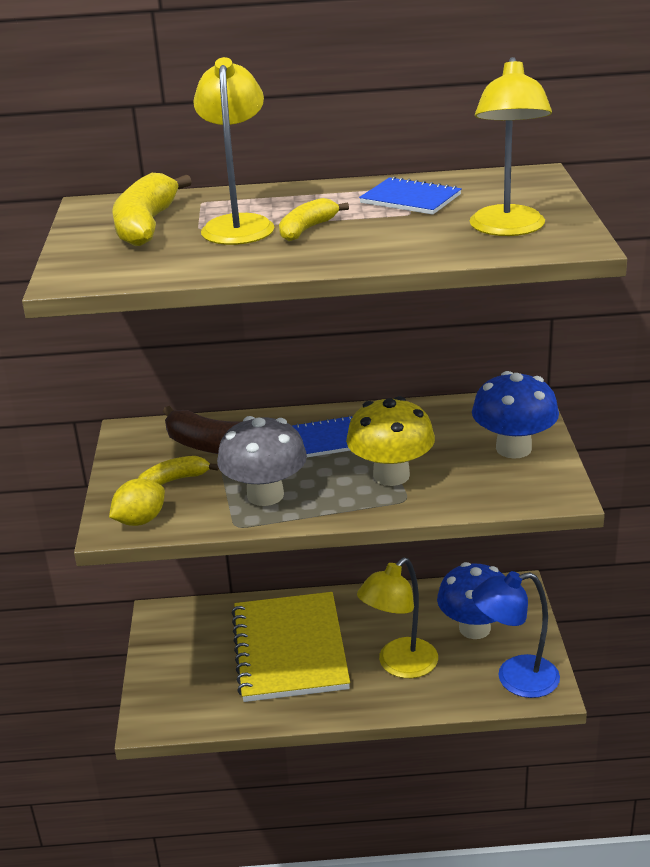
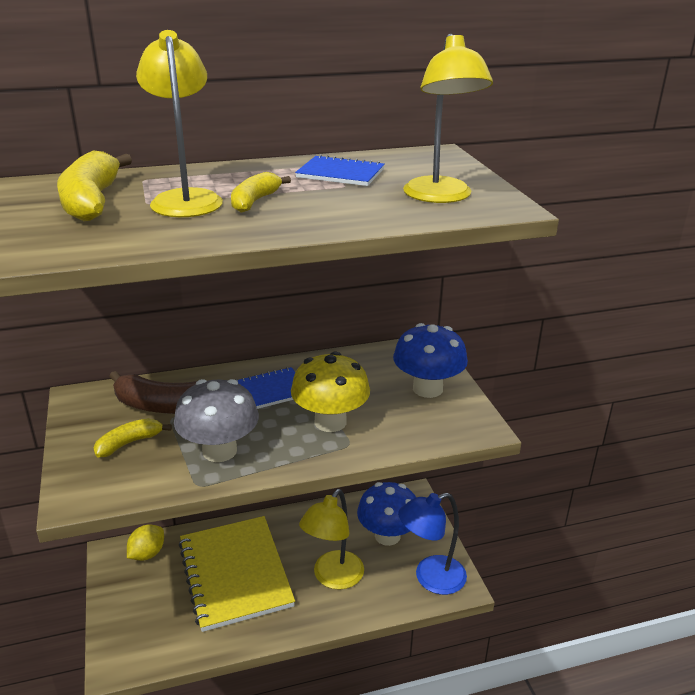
camera: 15 degrees left, 0 degrees up
yellow lemon [109,479,165,526] -> yellow lemon moved to [127,525,164,561]

